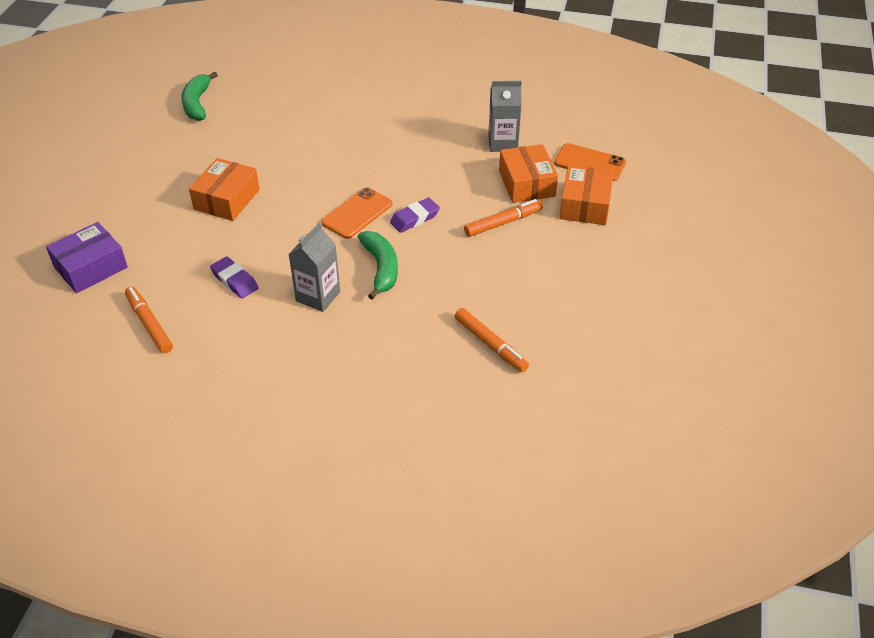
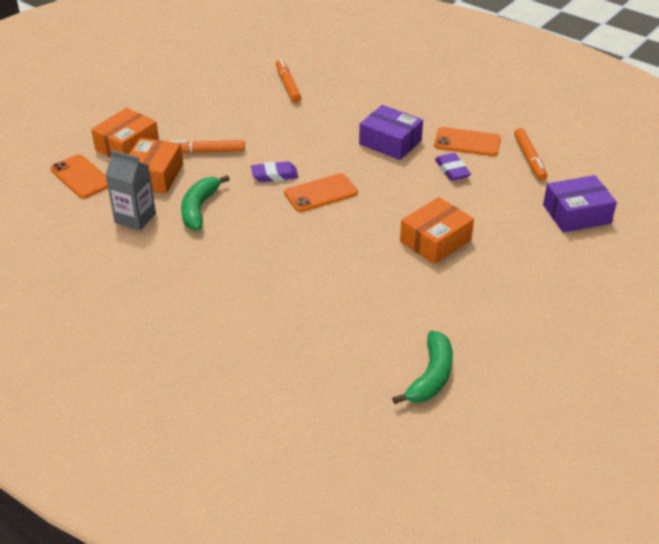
camera: 155 degrees left, 5 degrees down
grey carton [288,223,340,312] -> purple box [359,105,423,160]
green banana [358,231,398,300] -> green banana moved to [181,175,230,230]
none -> orange phone [434,127,501,156]

